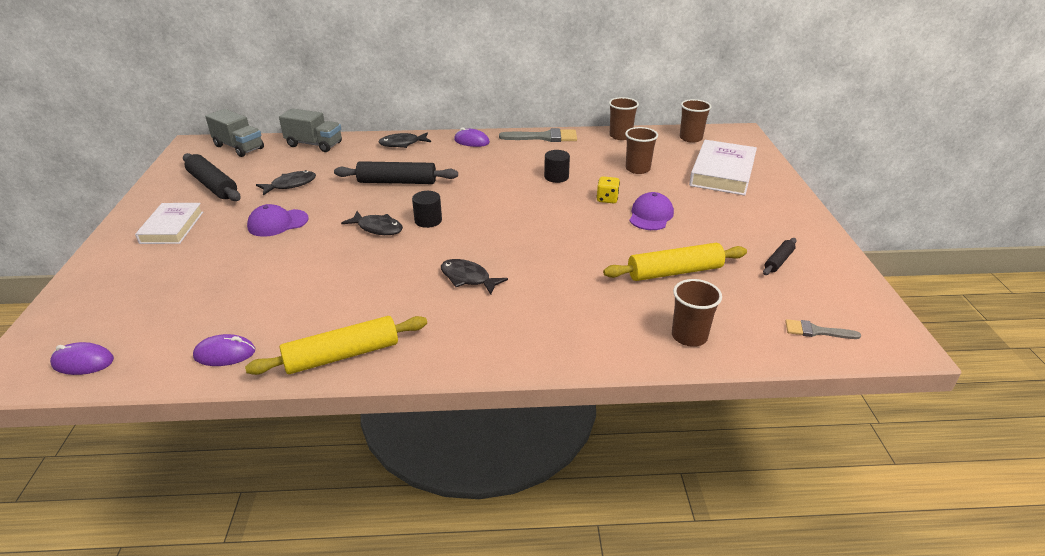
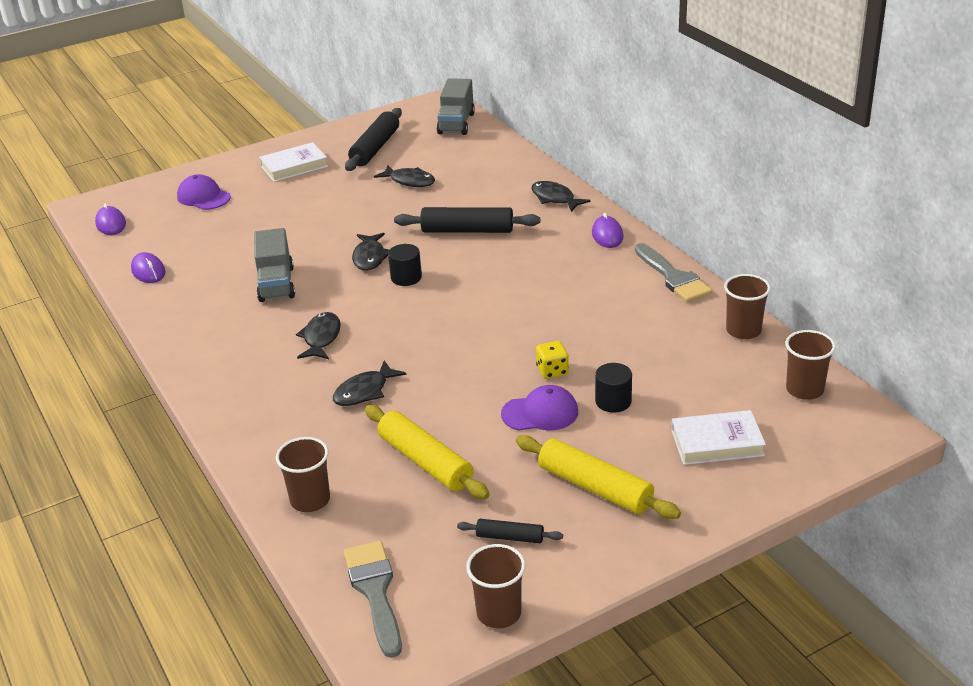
camera: 65 degrees right, 0 degrees up
yellow rolling pin [245,316,427,375] -> yellow rolling pin moved to [516,435,681,519]
purple cap [247,204,309,237] -> purple cap moved to [177,174,231,210]
grey truck [279,108,342,152] -> grey truck moved to [254,228,295,302]
black rolling pin [334,161,458,184] -> black rolling pin turned 60 degrees counterclockwise [394,207,540,233]
black cylinder [544,150,570,183] -> black cylinder moved to [595,363,632,413]
brown cup [625,127,658,174] -> brown cup moved to [466,544,525,628]
white book [689,140,757,195] -> white book [671,410,766,465], size x0.66
grey brush [785,319,861,339] -> grey brush [344,541,402,658], size x1.71
none -> black fish [333,360,406,406]

